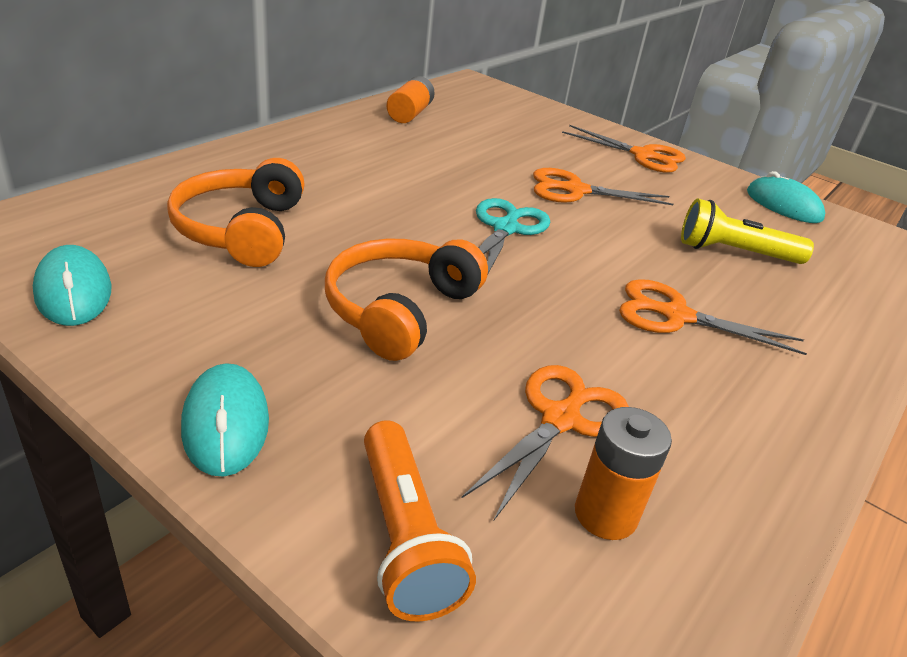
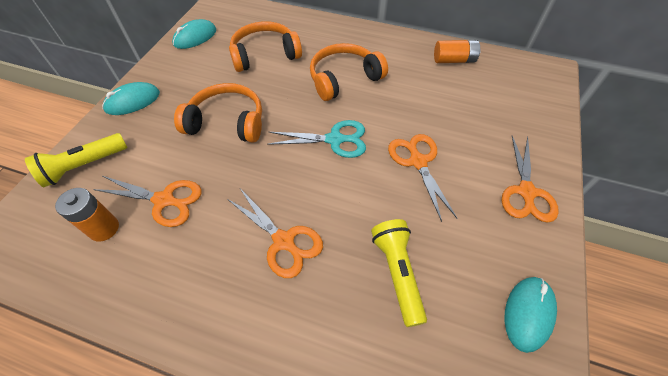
camera: 75 degrees right, 20 degrees up
orange flashlight [364,420,476,622] -> yellow flashlight [25,133,127,188]
orange scissors [619,279,807,355] -> orange scissors turned 135 degrees clockwise [227,190,323,278]
none -> orange headphones [310,43,388,101]

